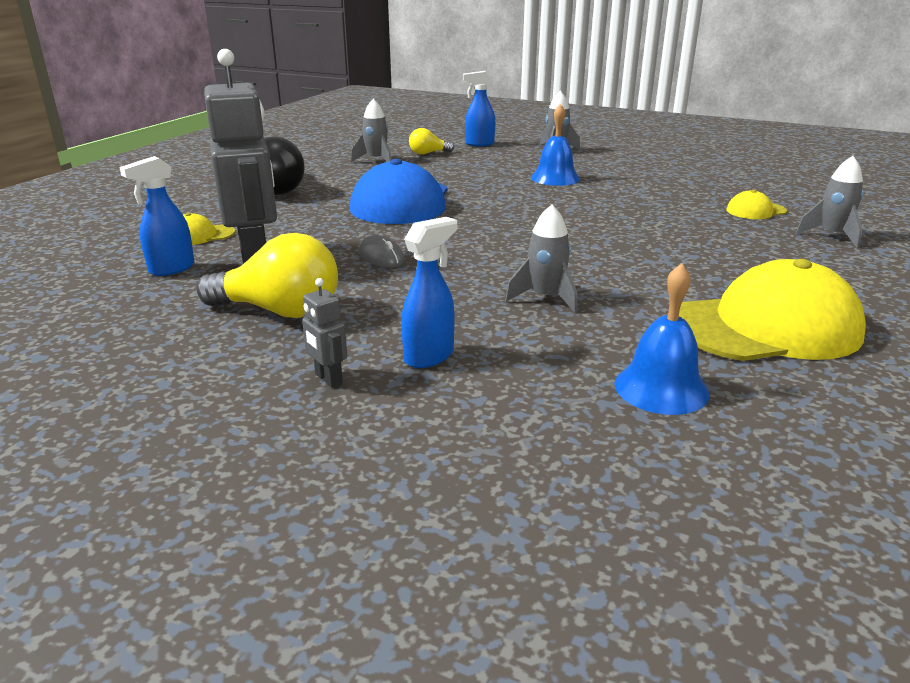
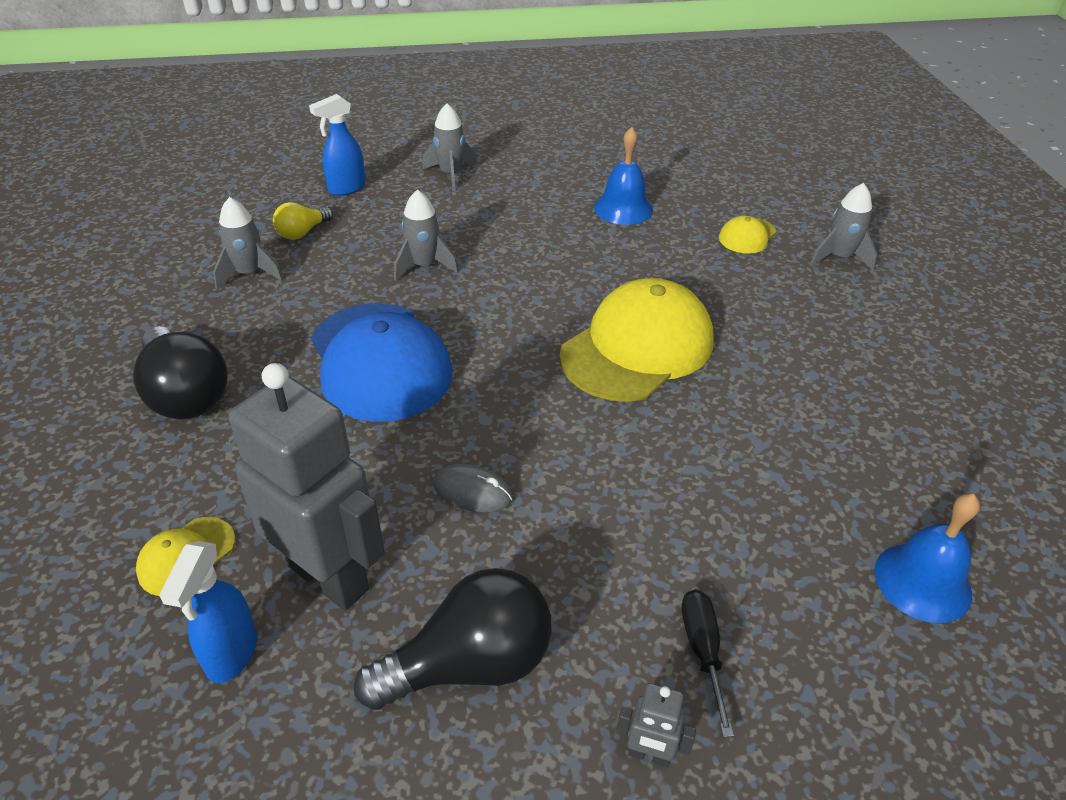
camera: 35 degrees left, 15 degrees up
yellow light bulb [197,233,338,318] -> black light bulb [354,568,552,710]
blue spray bottle [401,217,457,368] -> black screwdriver [682,590,734,737]
grey rocket [505,204,577,313] -> grey rocket moved to [394,189,459,281]
blue bell [531,104,580,186] -> blue bell moved to [594,127,653,225]
yellow cap [679,259,866,361] -> yellow cap moved to [560,278,714,402]

